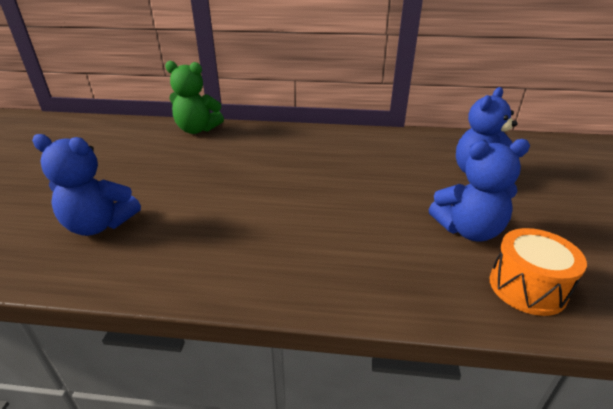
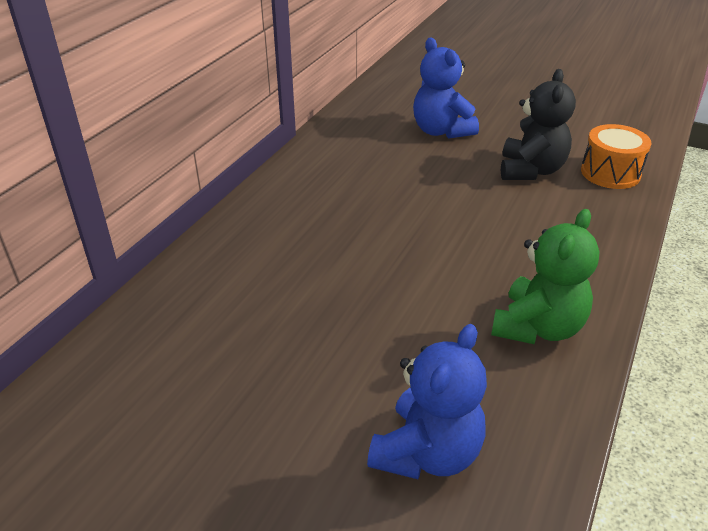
camera: 70 degrees left, 5 degrees up
green teddy bear [165,61,224,134] -> green teddy bear moved to [491,209,600,344]
blue teddy bear [429,139,530,242] -> black teddy bear [501,69,576,180]

